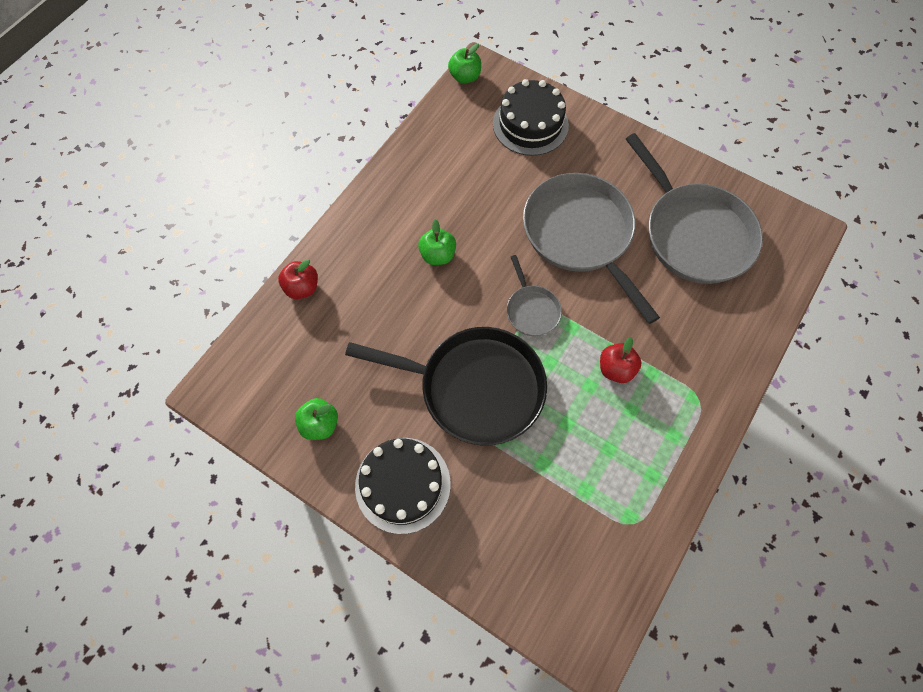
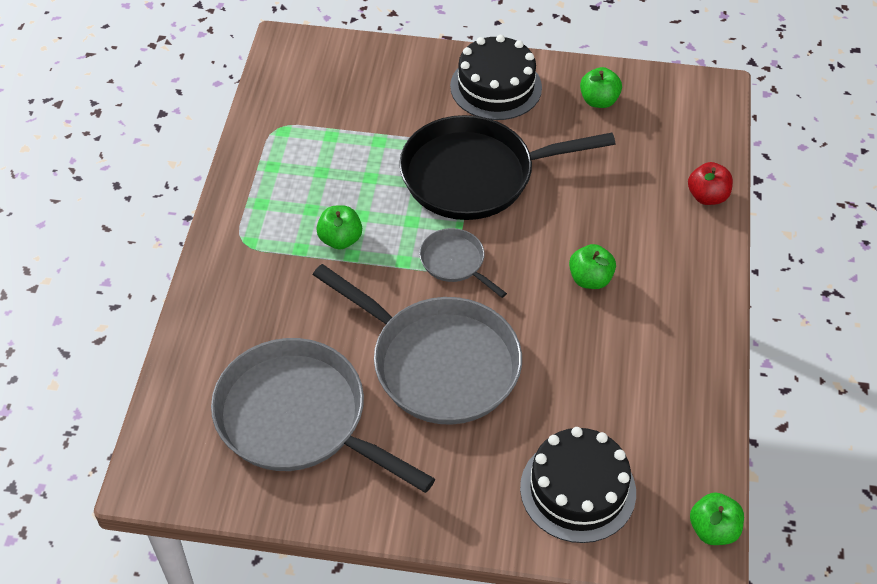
camera: 155 degrees right, 15 degrees down
red apple [600,337,642,383] -> green apple [316,205,362,249]

